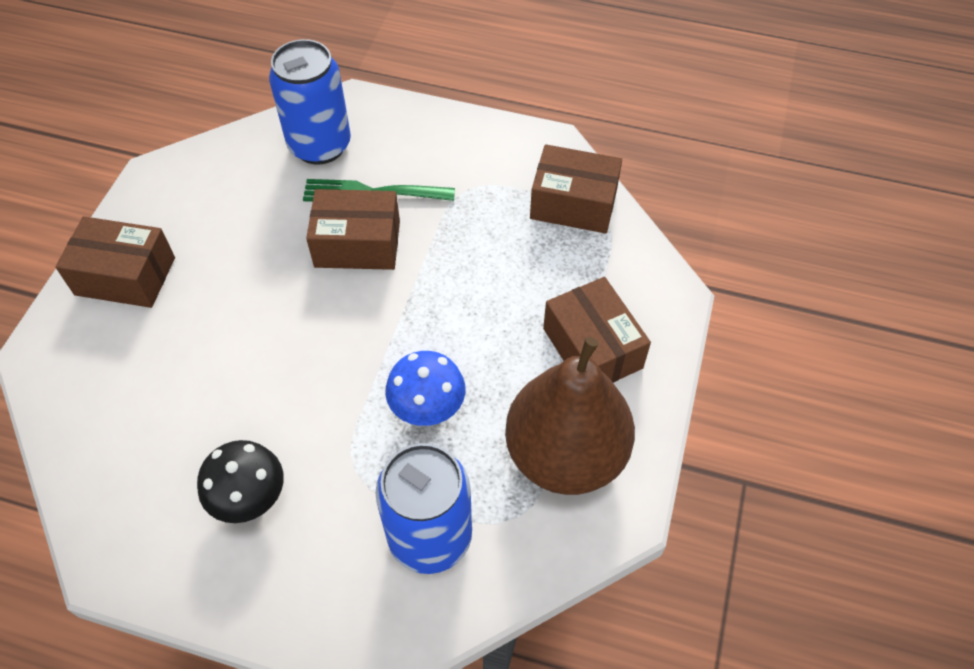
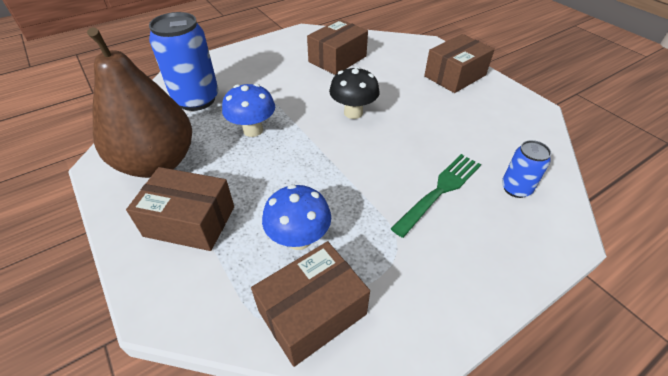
camera: 130 degrees right, 10 degrees down
black mushroom [197,440,284,523] -> black mushroom moved to [329,66,380,119]
blue can [269,39,351,165] -> blue can [502,140,551,198], size x0.53
brown box [306,189,400,270] -> brown box moved to [307,19,368,75]
none -> blue mushroom [262,184,331,250]

